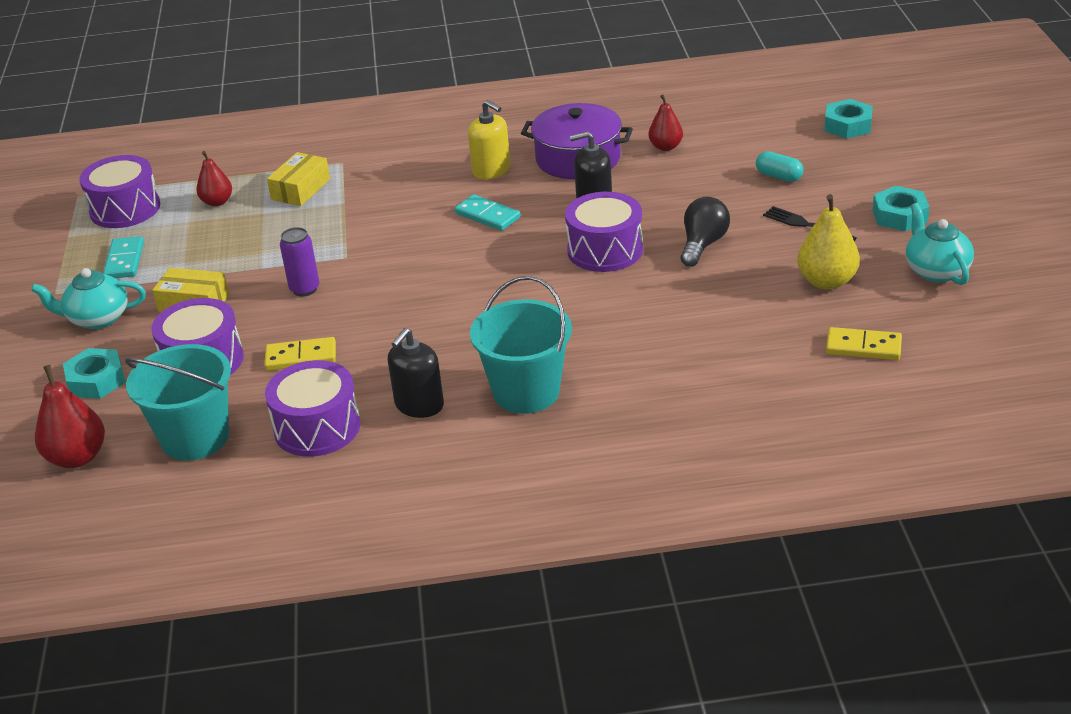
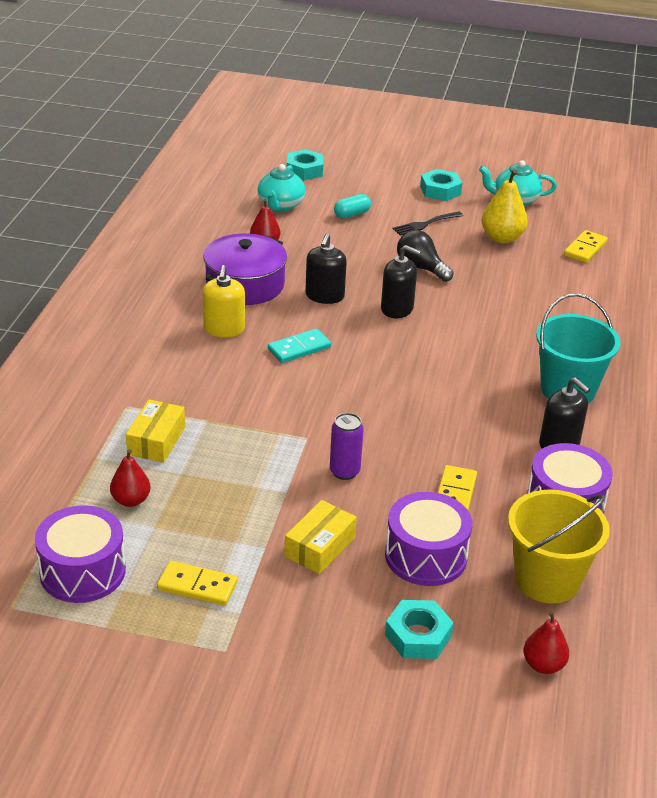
camera: 75 degrees left, 0 degrees up
turquoise teapot [31,268,146,329] -> turquoise teapot moved to [257,164,306,211]
red pear [35,365,105,468] -> red pear [523,611,569,674], size x0.65
turquoise domino [103,236,144,278] -> yellow domino [157,561,237,606]
turquoise bucket [125,344,231,461] -> yellow bucket [508,490,610,604]
yellow box [267,152,330,206] -> yellow box turned 60 degrees clockwise [126,399,185,463]
yellow soap dispenser [468,100,510,179] -> yellow soap dispenser turned 120 degrees clockwise [203,265,245,337]
purple drum [565,192,643,272] -> black soap dispenser [381,245,421,318]

